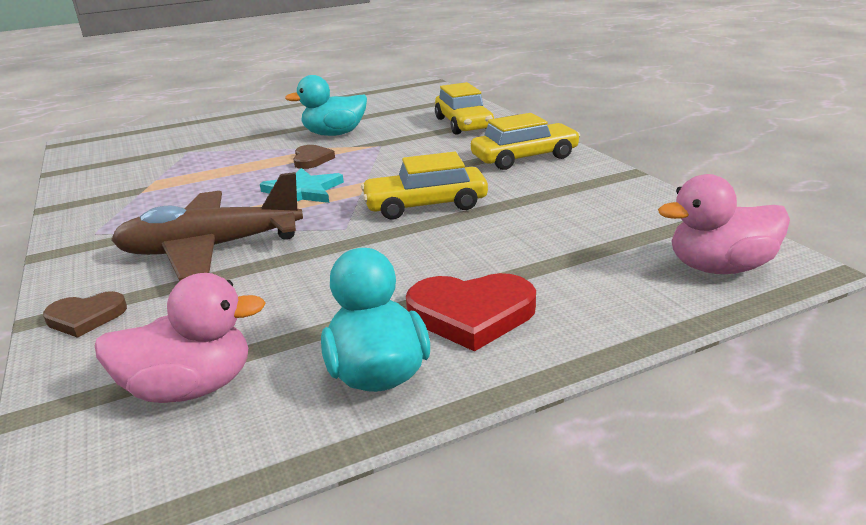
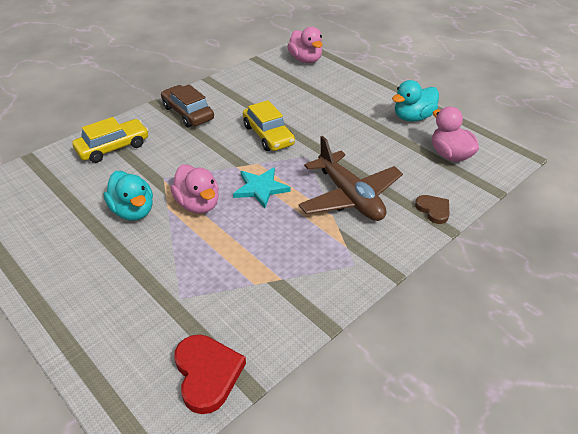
camera: 110 degrees left, 15 degrees up
brown heart [293,145,335,169] -> pink duck [170,164,219,214]
red heart [406,273,536,352] -> red heart moved to [174,334,246,414]
yellow car [471,113,580,170] -> brown car [161,84,214,127]

